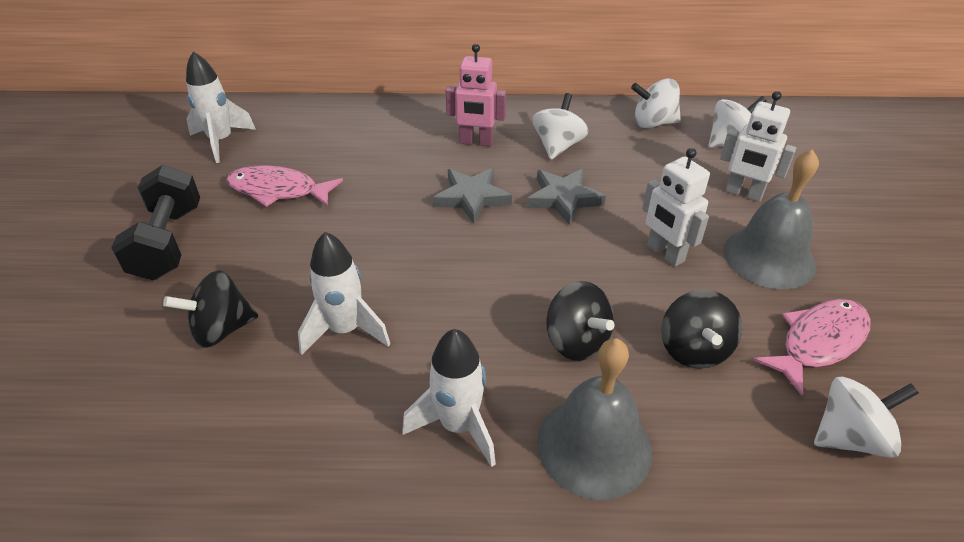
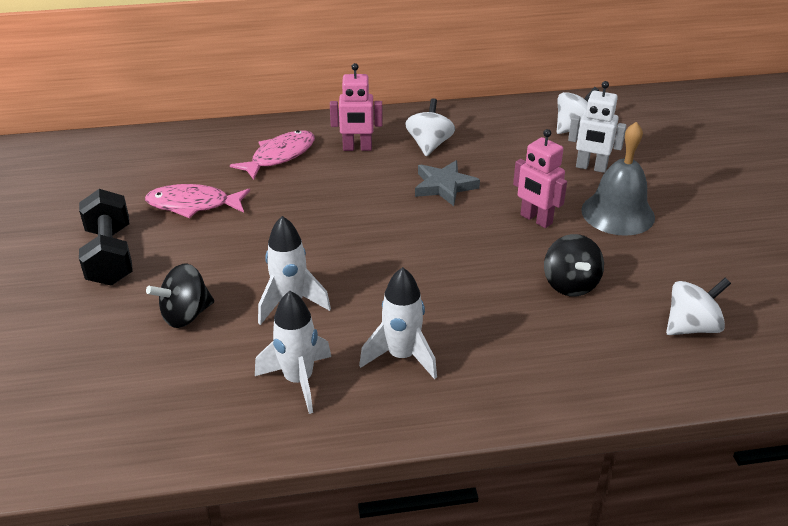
camera: 10 degrees left, 5 degrees down
white rocket [186,51,256,163] -> white rocket moved to [255,291,331,414]
grey star [433,168,512,224] -> none
grey bell [537,338,652,500] -> none
black spinning top [546,281,615,361] -> none
white spinning top [631,78,681,128] -> none
white robot [642,148,710,267] -> pink robot [513,129,567,228]
pink fish [753,299,871,396] -> pink fish moved to [230,130,315,180]

